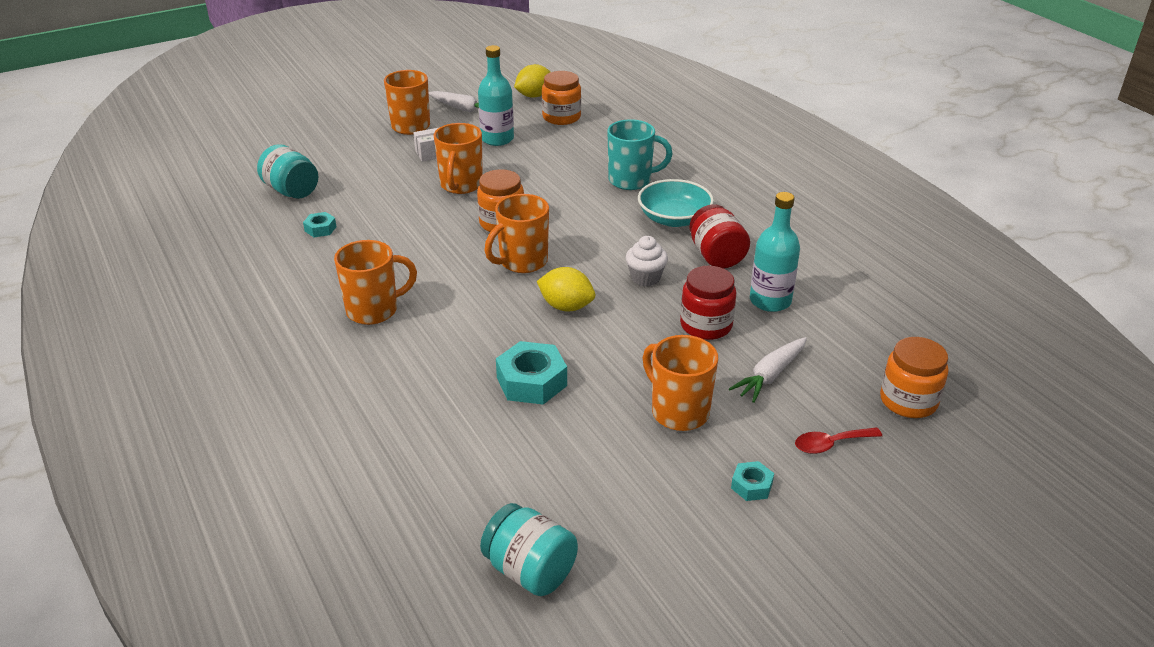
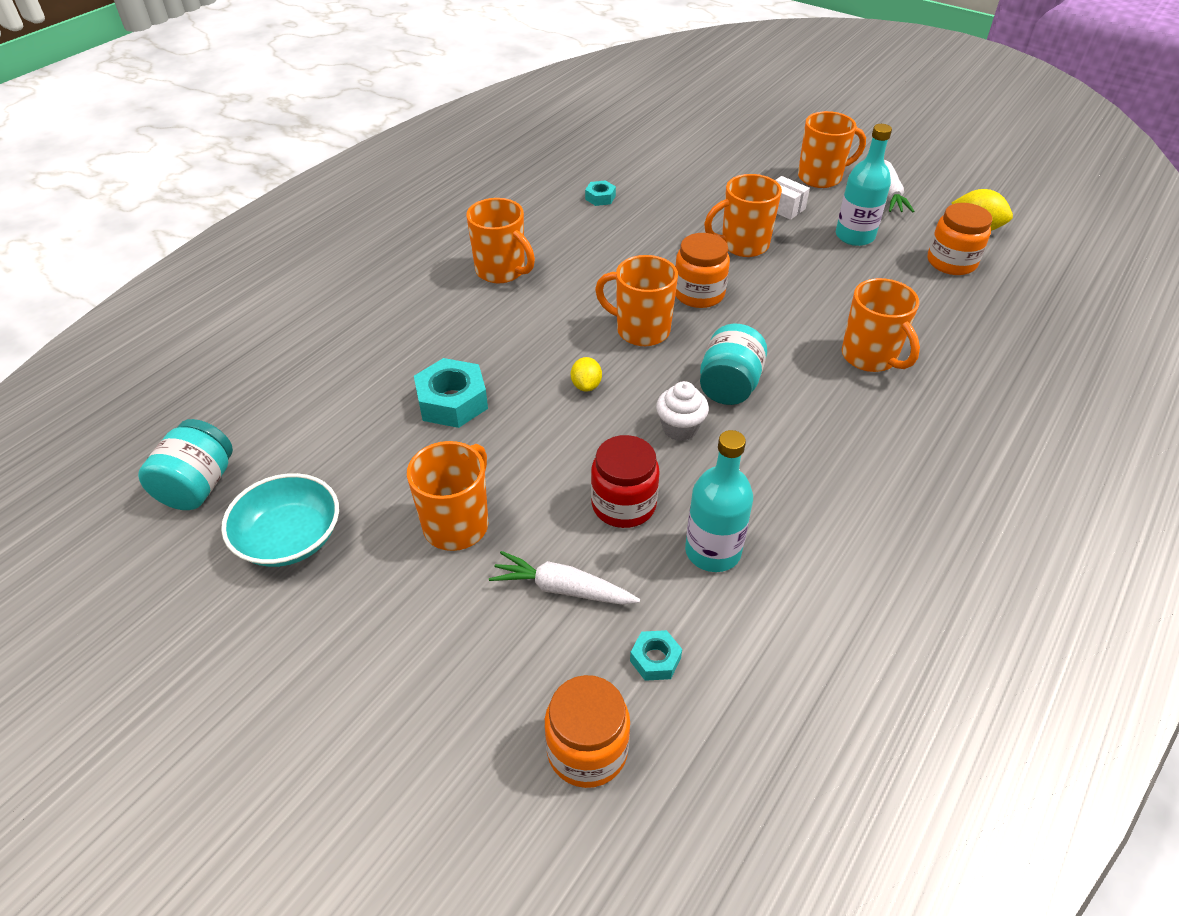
camera: 65 degrees right, 10 degrees up
turquoise jar [257,144,318,199] -> turquoise jar moved to [700,324,767,405]
yellow lemon [537,267,595,312] -> yellow lemon [571,357,602,392], size x0.63
turquoise mug [607,119,672,190] -> orange mug [842,278,920,372]
turquoise bowl [638,179,714,227] -> turquoise bowl moved to [221,473,339,567]
red jar [690,204,750,269] -> none
turquoise nut [731,461,774,501] -> turquoise nut moved to [630,630,682,681]
red spoon [795,427,882,454] -> none

